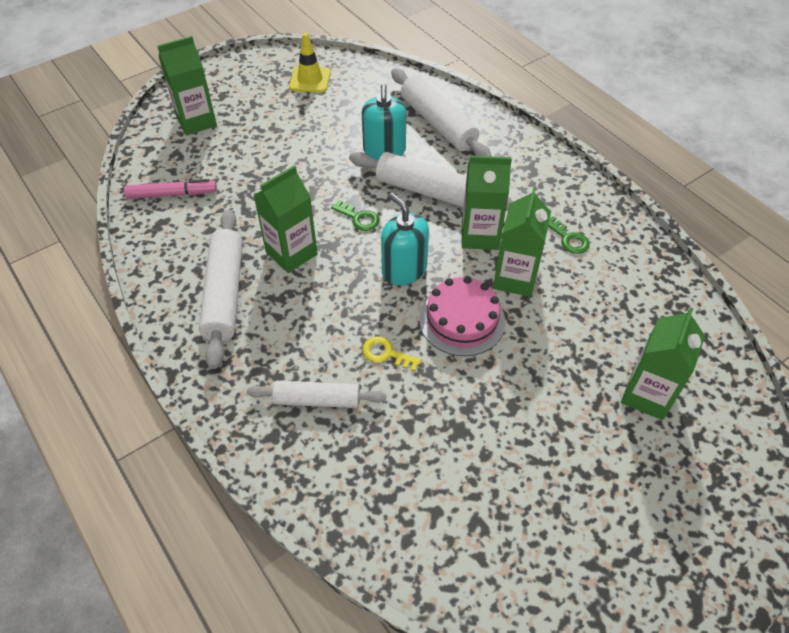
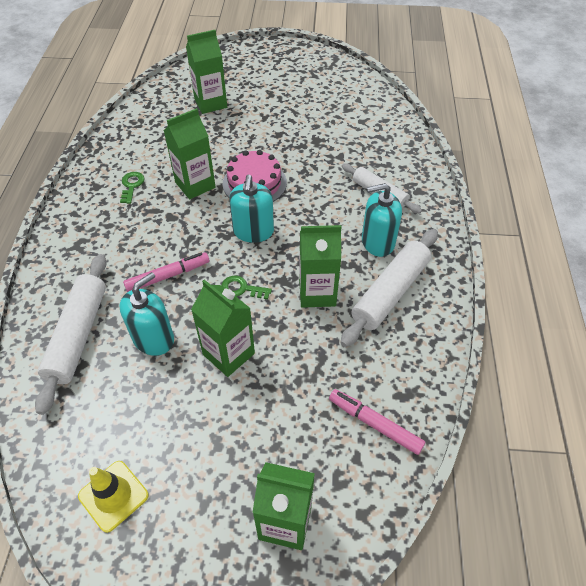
camera: 140 degrees left, 0 degrees up
green key [331,200,379,231] -> green key turned 60 degrees counterclockwise [222,275,272,299]
white rolling pin [349,152,513,211] -> pink marker [123,252,210,292]
yellow key [362,336,421,371] -> none
green carton [462,155,512,250] -> green carton moved to [191,280,255,377]
none -> turquoise soap dispenser [362,183,402,257]

